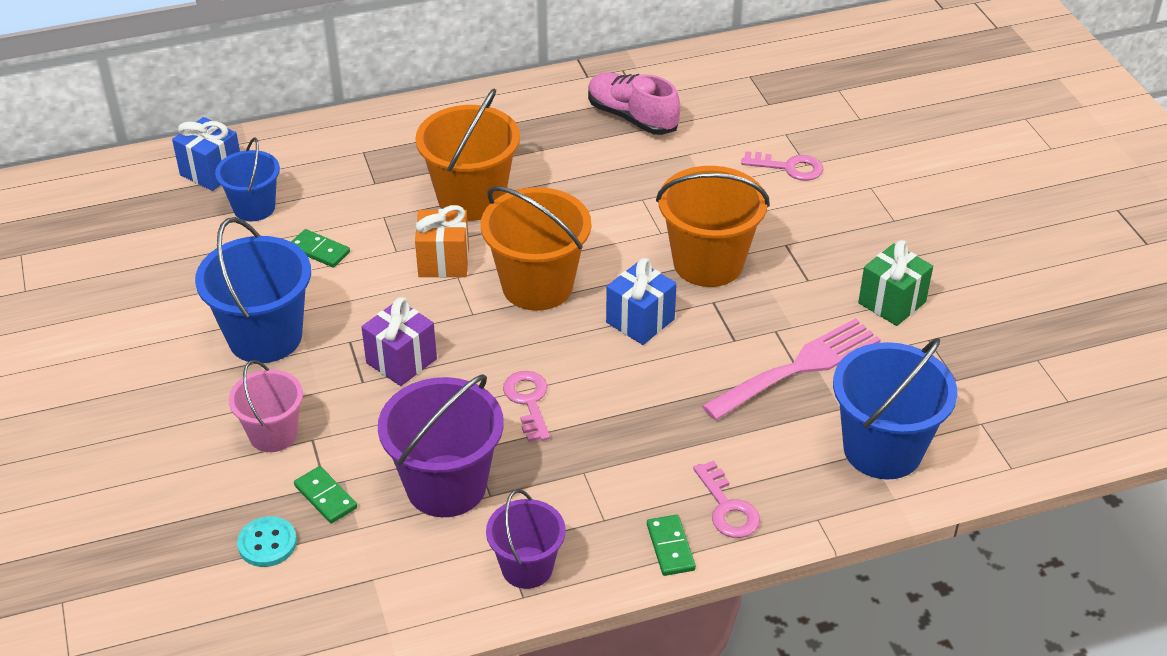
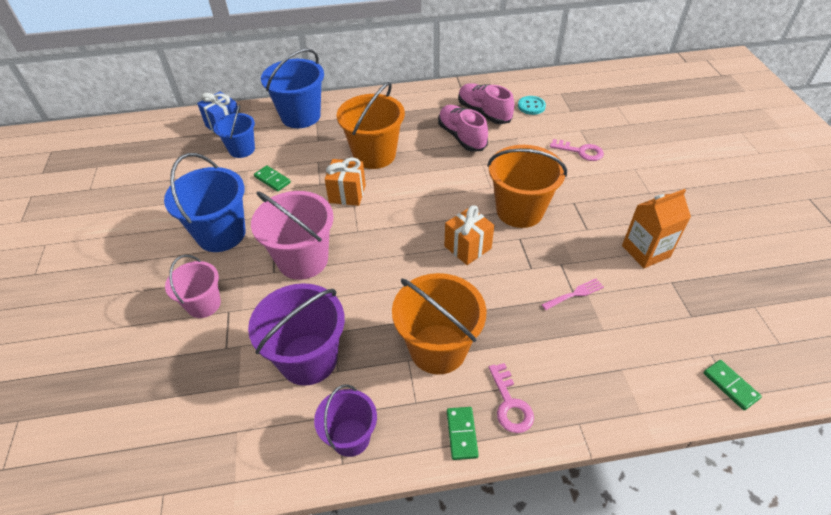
camera: 10 degrees right, 5 degrees up
turquoise button [237,516,297,567] -> turquoise button moved to [518,96,546,115]
green domino [294,466,357,523] -> green domino moved to [703,360,762,410]
purple gift [361,297,437,386] -> pink bucket [251,191,334,280]
orange bucket [481,186,591,311] -> orange bucket moved to [392,273,486,375]
pink key [503,371,550,442] -> none
blue gift [606,258,677,345] -> orange gift [445,205,494,265]
pink fork [702,318,881,420] -> pink fork [541,278,604,310], size x0.47
blue bucket [833,338,957,480] -> blue bucket moved to [261,49,324,128]
green gift [858,240,933,326] -> orange carton [622,189,691,268]
none -> pink shoe [438,105,488,152]

